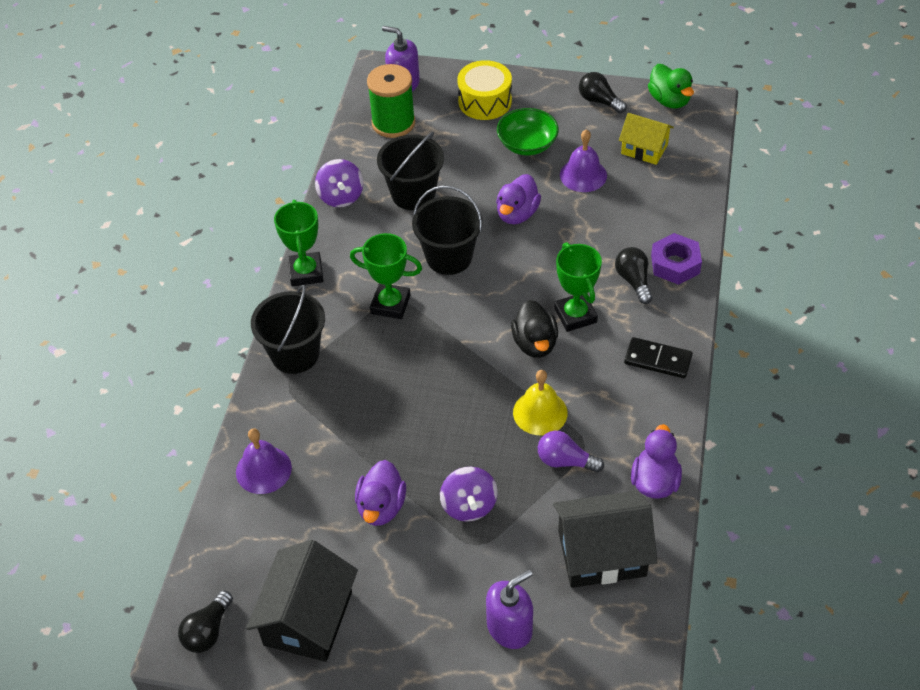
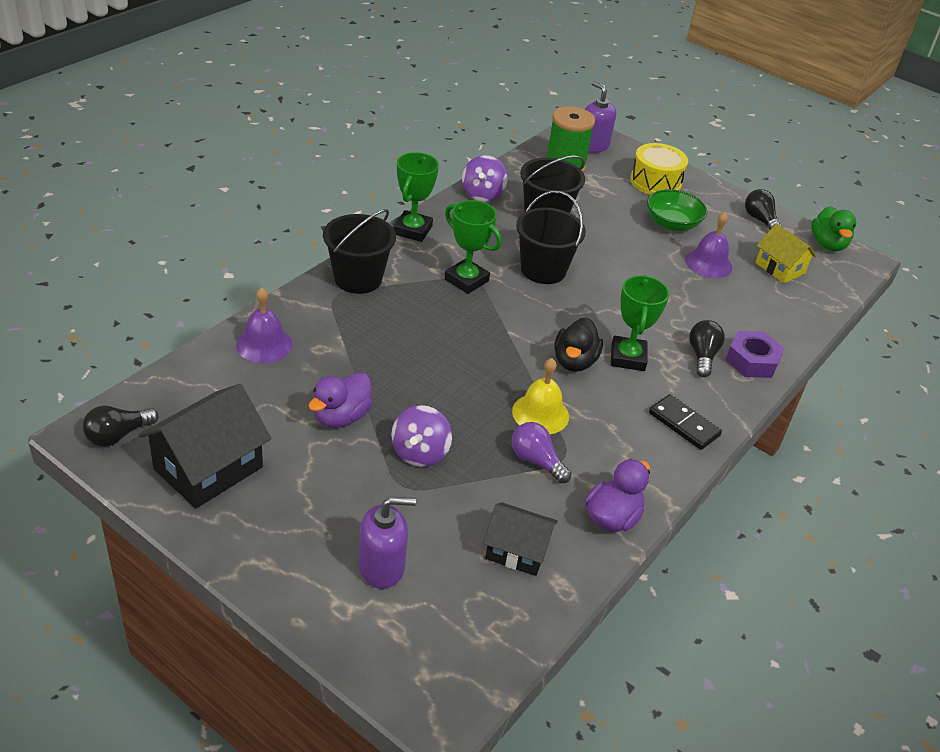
camera: 20 degrees right, 10 degrees down
purple duck [496,174,541,224] -> none
black house [553,490,658,588] -> black house [483,502,558,576], size x0.63

